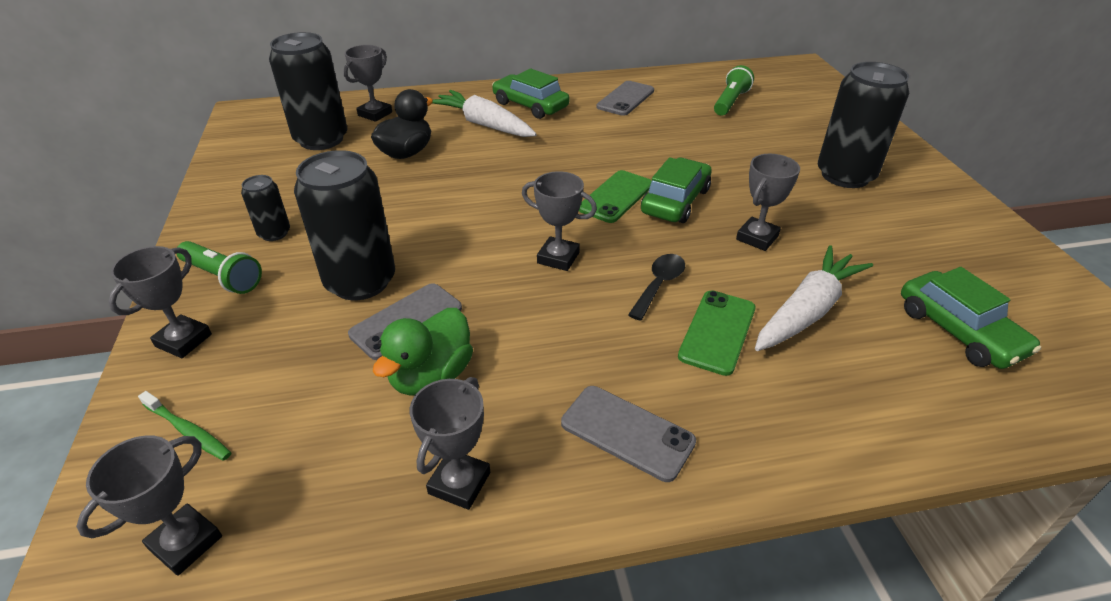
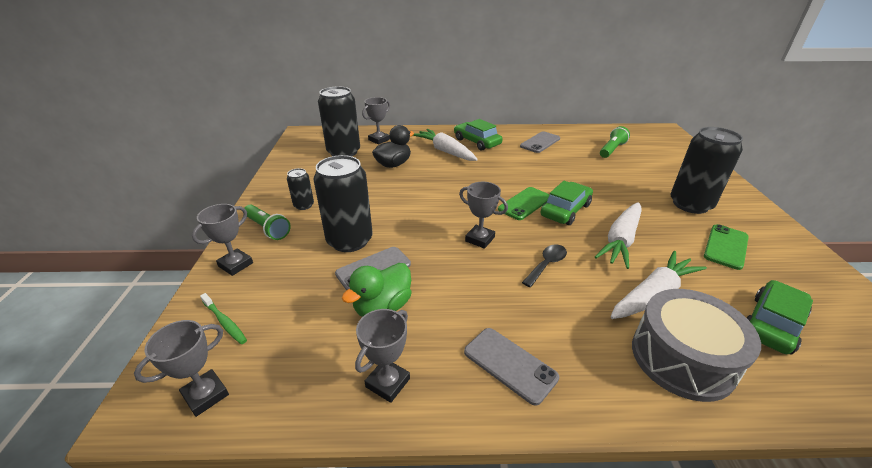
camera: 10 degrees right, 5 degrees down
green phone [678,290,756,376] -> green phone moved to [704,224,749,270]
grey trophy [736,154,800,251] -> white carrot [595,202,642,269]
green car [901,267,1041,369] -> green car turned 120 degrees counterclockwise [747,280,813,355]
none -> grey drum [632,289,761,402]

